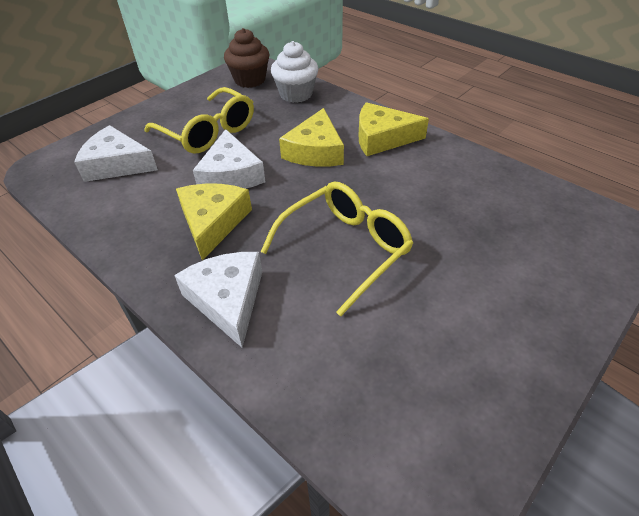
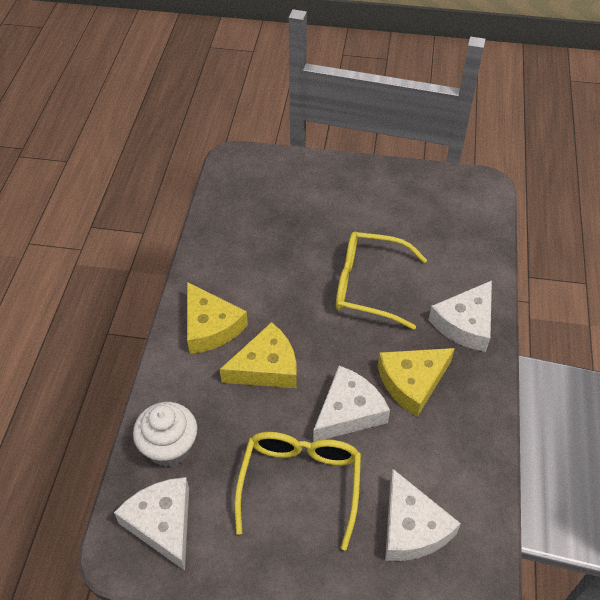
camera: 125 degrees left, 5 degrees up
brown cupcake [224,28,269,88] -> white cheese [114,477,189,571]

